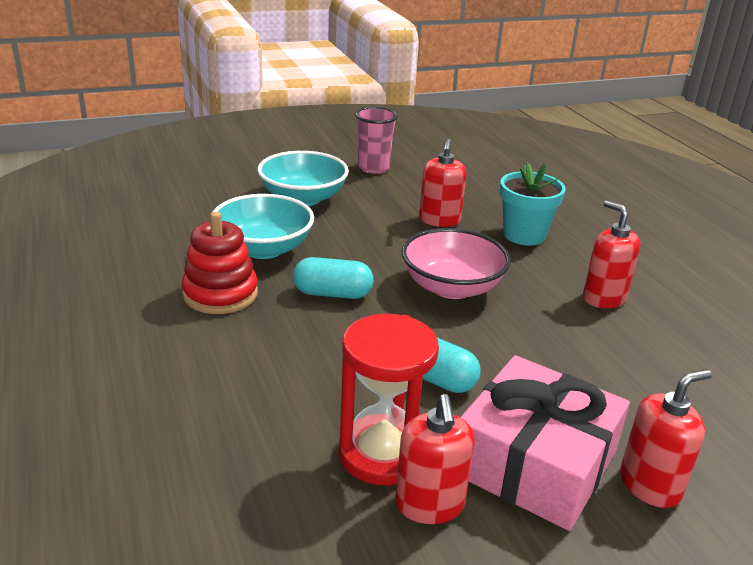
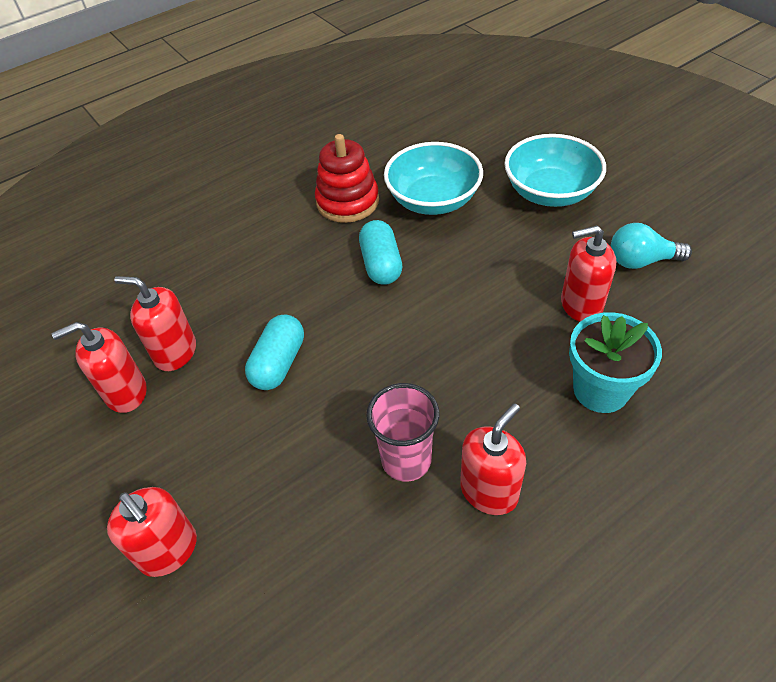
camera: 80 degrees right, 20 degrees up
red hourglass [339,314,439,485] -> red soap dispenser [114,276,196,371]
pink cup [355,107,398,174] -> pink cup moved to [366,383,439,482]
pink bowl [402,228,511,299] -> none
pink gift [460,355,630,531] -> none
none -> turquoise light bulb [611,223,692,269]

